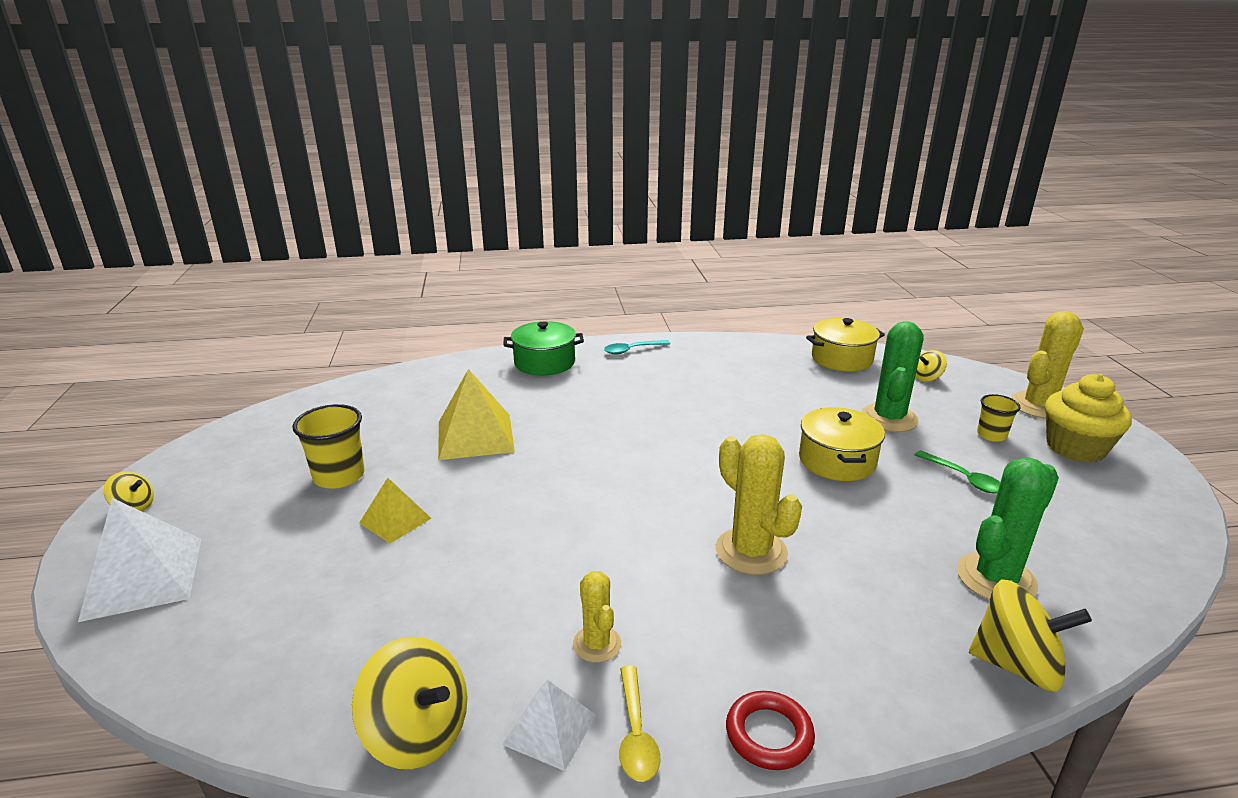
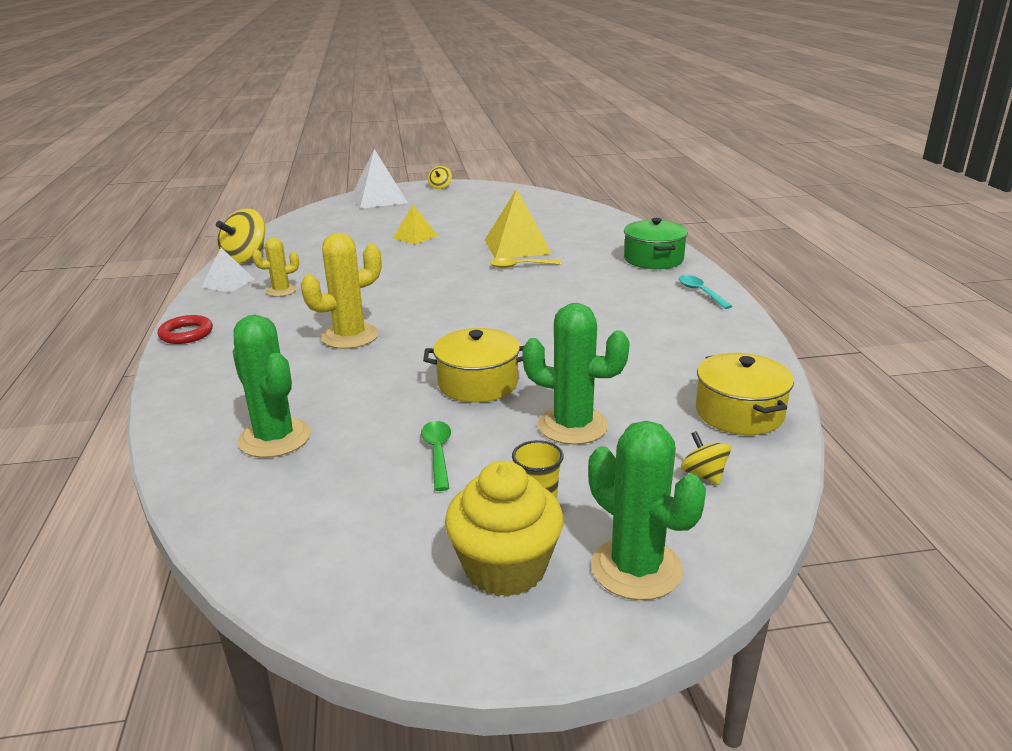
camera: 90 degrees right, 0 degrees up
yellow cup [292,404,365,489] -> none
yellow spoon [619,666,660,782] -> yellow spoon moved to [490,258,562,268]
green spoon [915,450,1000,493] -> green spoon turned 120 degrees clockwise [421,421,451,491]
yellow spinning top [969,579,1092,692] -> none
yellow cactus [1010,311,1084,418] -> green cactus [588,421,706,600]

